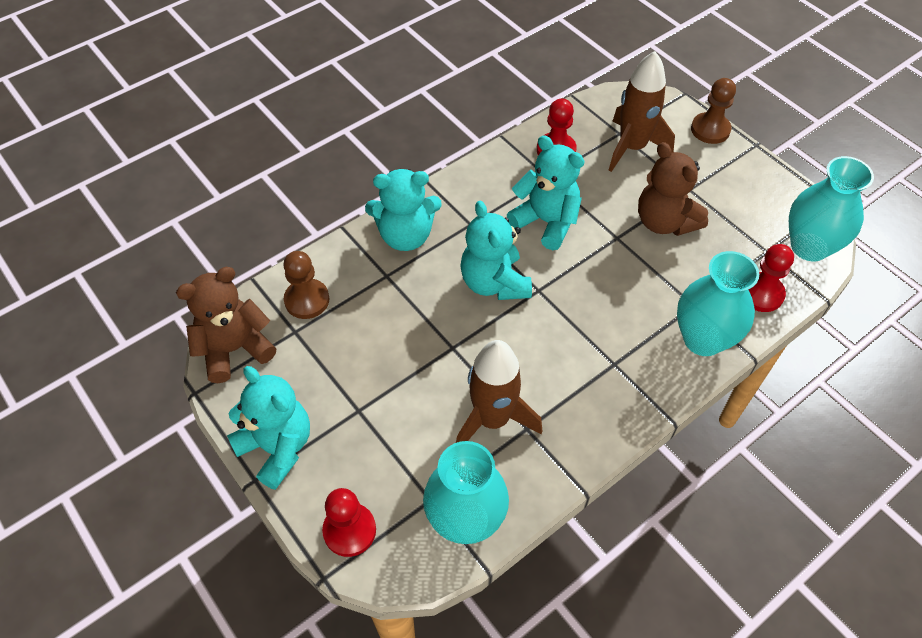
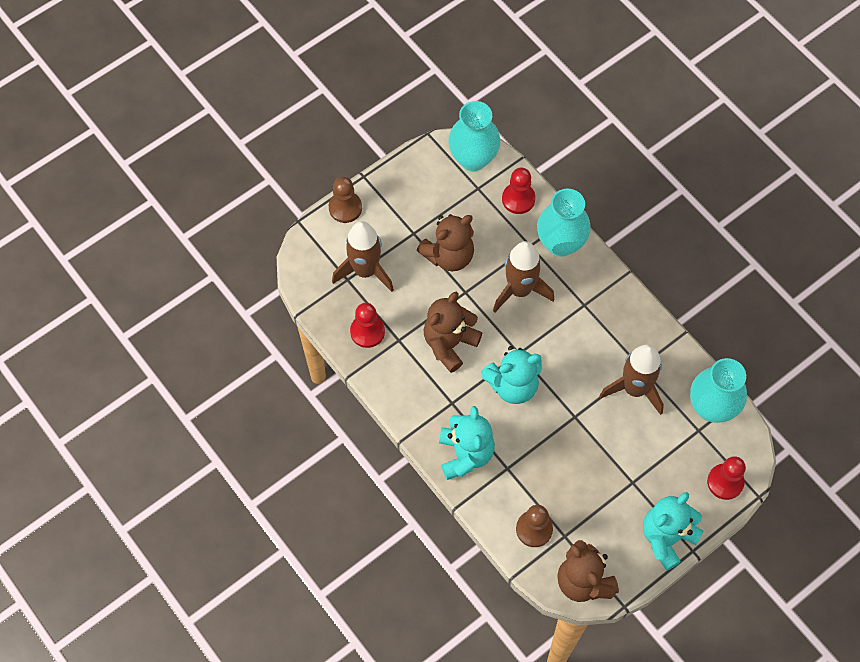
camera: 90 degrees left, 10 degrees up
turquoise teddy bear [507,136,585,250] -> brown teddy bear [424,292,482,373]
none -> brown rocket [493,241,554,312]

